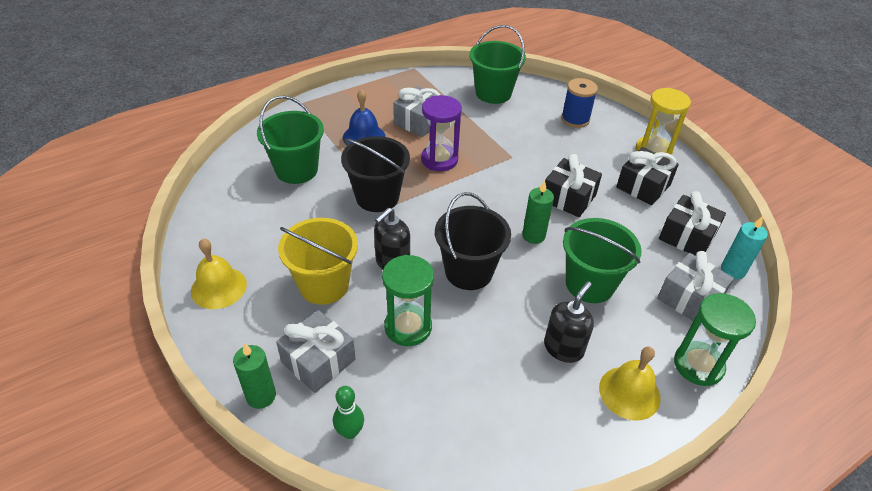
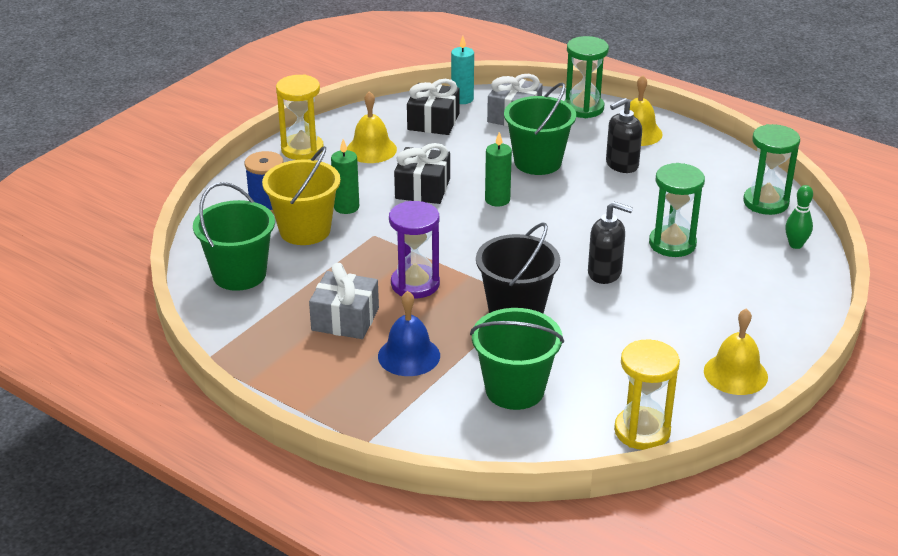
camera: 110 degrees left, 10 degrees down
green candle [233,343,276,409] -> green candle moved to [331,139,359,214]
grey gift [276,310,355,393] -> none
yellow bucket [278,218,358,305] -> yellow bucket moved to [262,146,341,245]
black bucket [435,192,511,290] -> none
black soap dispenser [544,281,594,363] -> black soap dispenser turned 45 degrees counterclockwise [606,98,642,173]
black gift [616,147,679,205] -> yellow bell [347,91,397,163]
none -> yellow hourglass [614,339,680,450]
none -> green hourglass [743,124,800,215]

